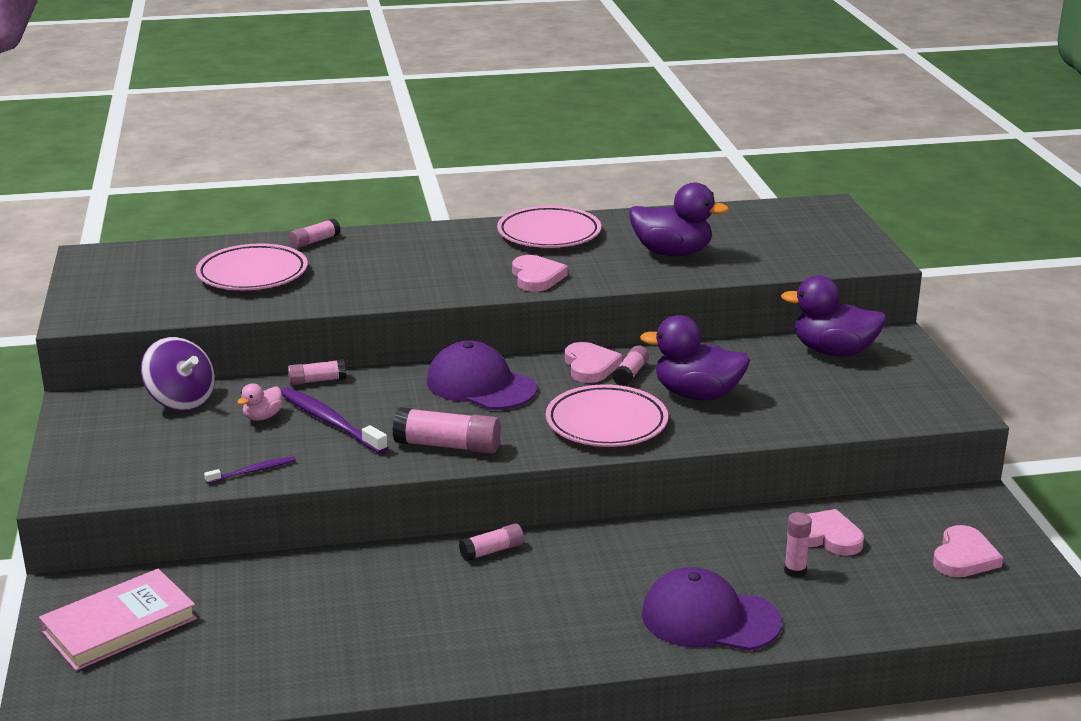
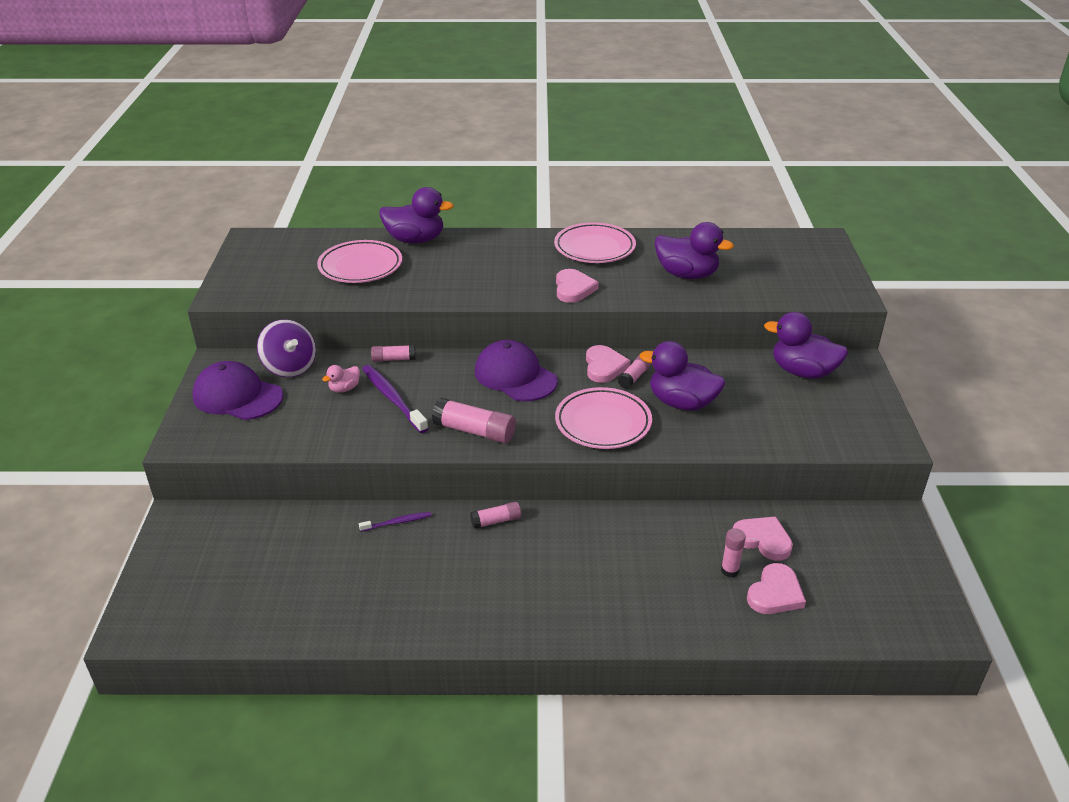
camera: 10 degrees right, 10 degrees up
pink book [39,569,197,671] -> none
purple toothbrush [204,456,296,484] -> purple toothbrush moved to [359,512,432,532]
pink glue stick [289,219,340,249] -> purple duck [379,187,454,244]
purple cap [642,567,782,651] -> purple cap moved to [192,361,283,420]
pink heart [933,525,1003,577] -> pink heart moved to [747,563,806,614]

